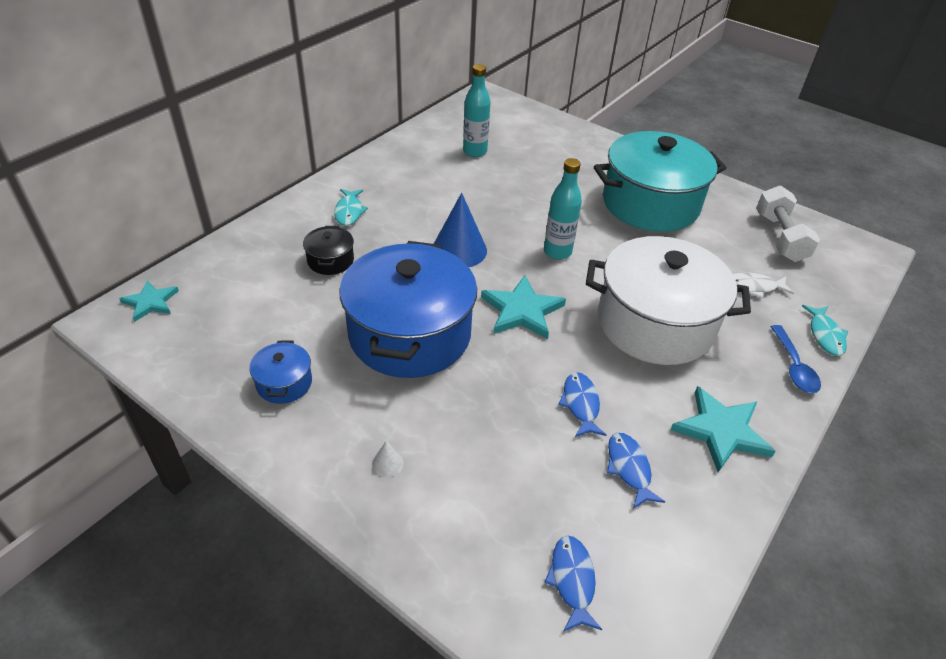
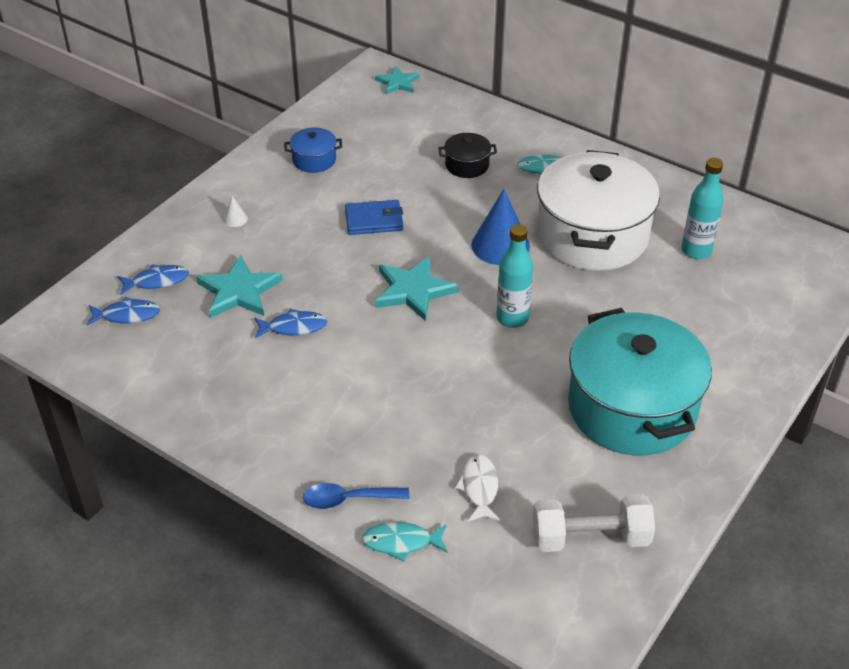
camera: 90 degrees right, 0 degrees up
blue pot [339,241,477,378] -> blue wallet [345,200,403,235]
white pot [586,236,751,365] -> white pot moved to [537,150,660,271]
blue fish [607,433,665,509] -> blue fish moved to [117,264,189,295]
turquoise star [671,386,776,472] -> turquoise star moved to [196,255,283,318]

